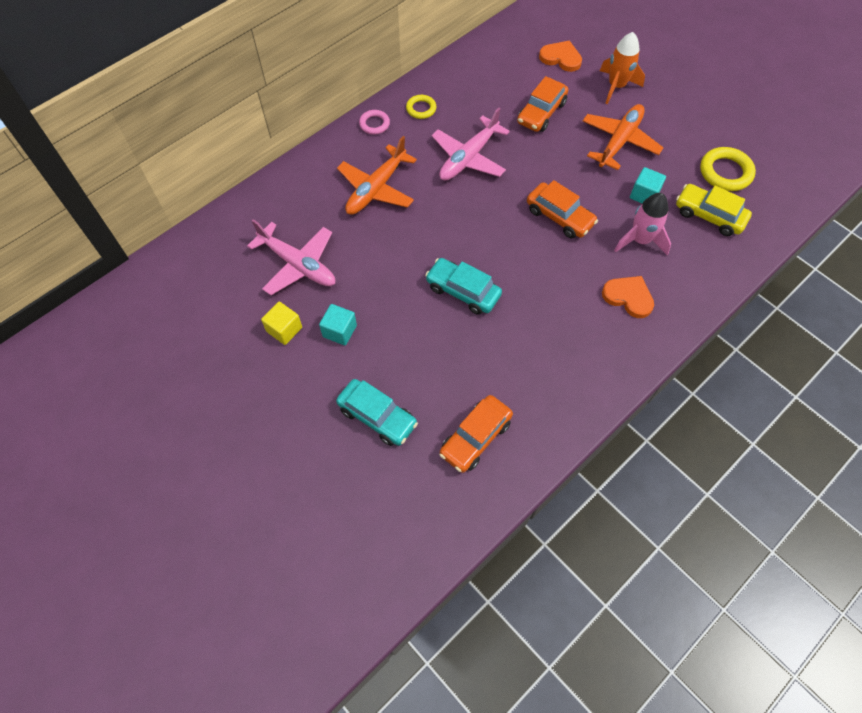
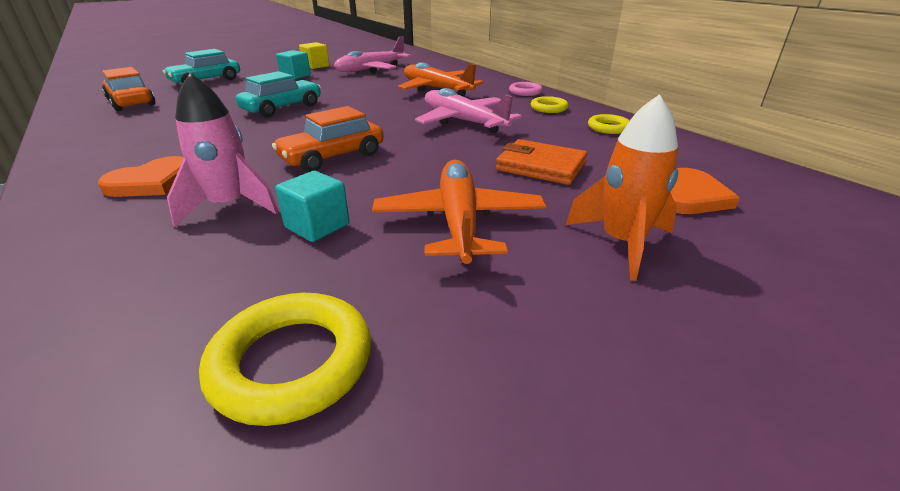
camera: 100 degrees right, 30 degrees down
orange car [517,76,568,132] -> orange wallet [496,139,588,185]
orange plane [583,104,664,170] -> orange plane turned 135 degrees counterclockwise [372,160,546,264]
yellow car [676,184,752,236] -> none
none -> yellow ring [588,114,630,134]

